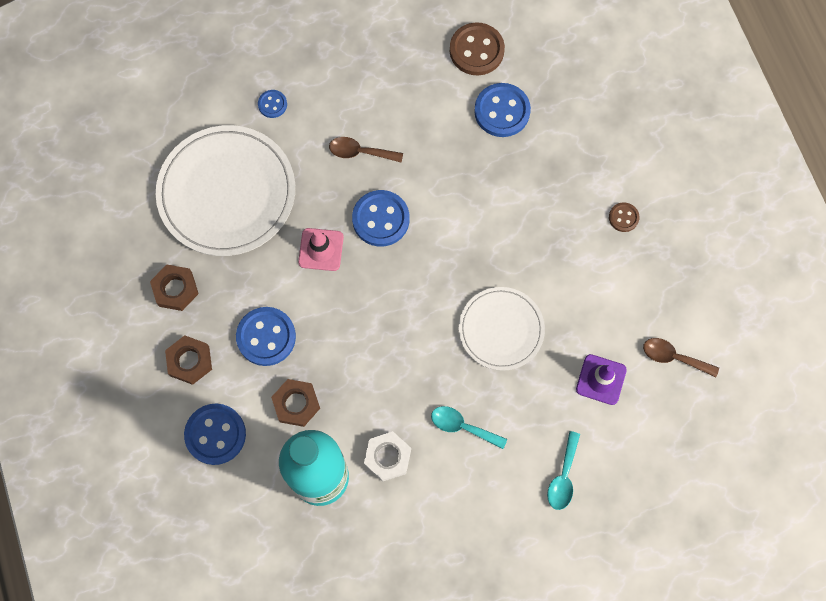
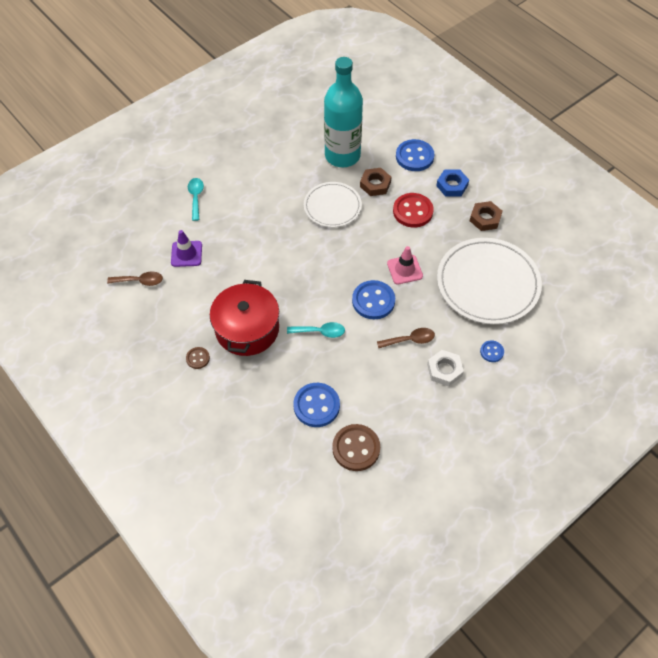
camera: 160 degrees right, 15 degrees down
brown nut [165,335,212,385] -> blue nut [436,169,469,197]
blue button [236,307,296,366] -> red button [393,193,434,228]
white nut [364,431,411,482] -> white nut moved to [427,350,464,386]
turquoise spoon [431,406,507,449] -> turquoise spoon moved to [287,322,345,338]
white plate [459,287,545,371] -> white plate moved to [304,182,362,227]
none -> red pot [210,280,279,356]

